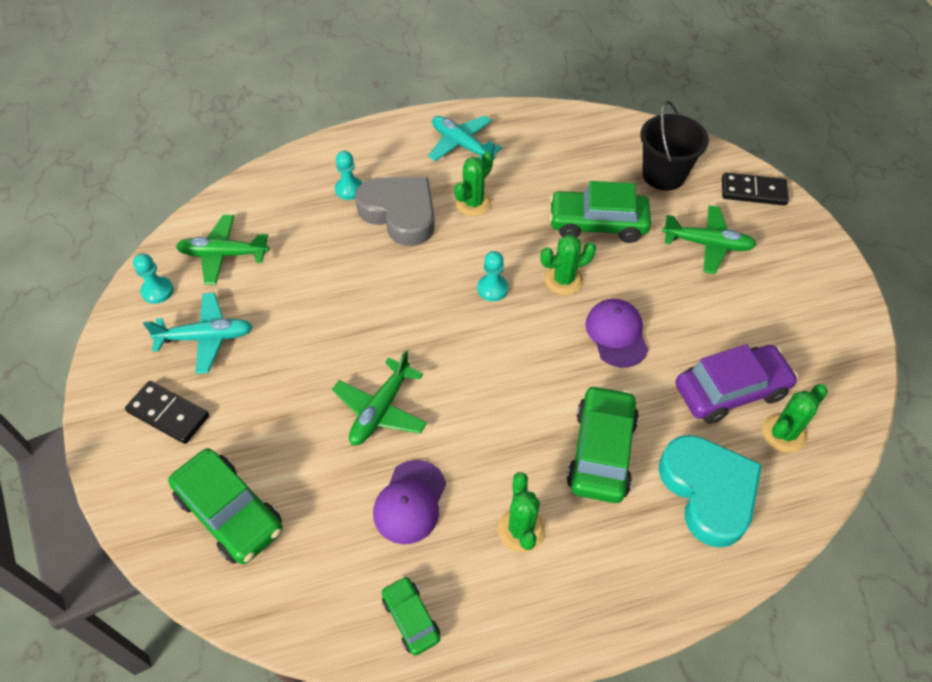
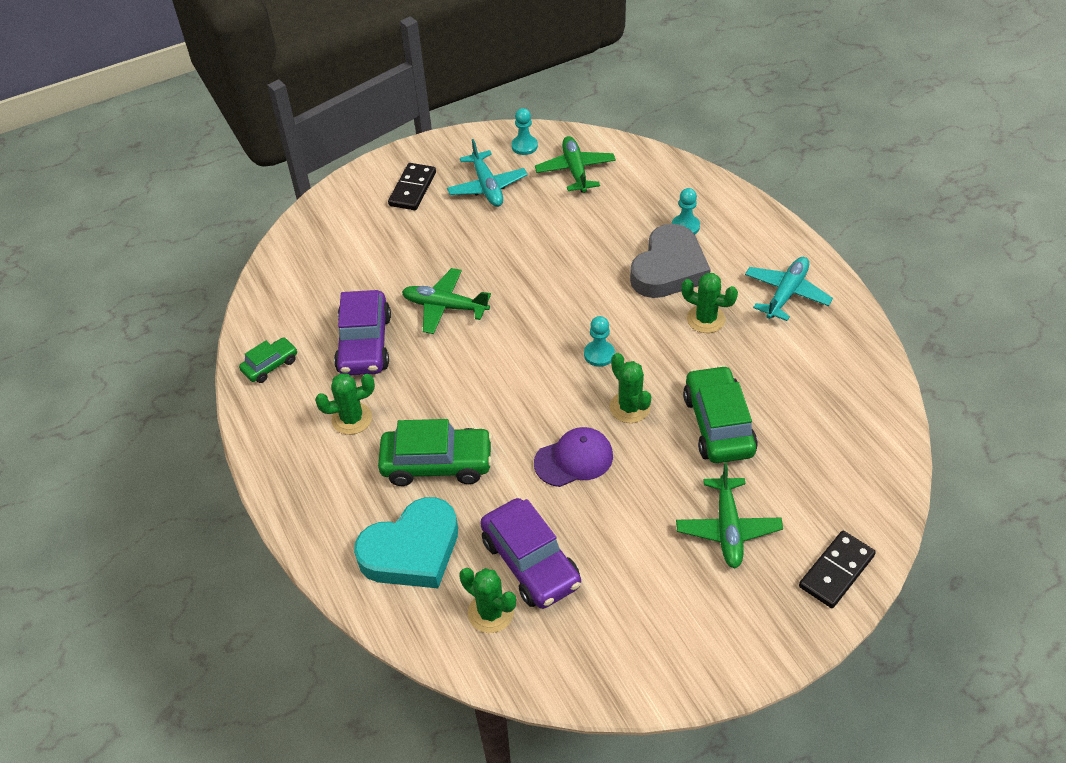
camera: 80 degrees right, 5 degrees down
green car [168,448,283,564] -> none
purple cap [373,460,446,544] -> purple car [334,290,391,375]
black bucket [640,101,709,191] -> none
black domino [722,173,789,206] -> black domino turned 45 degrees clockwise [799,531,876,608]

